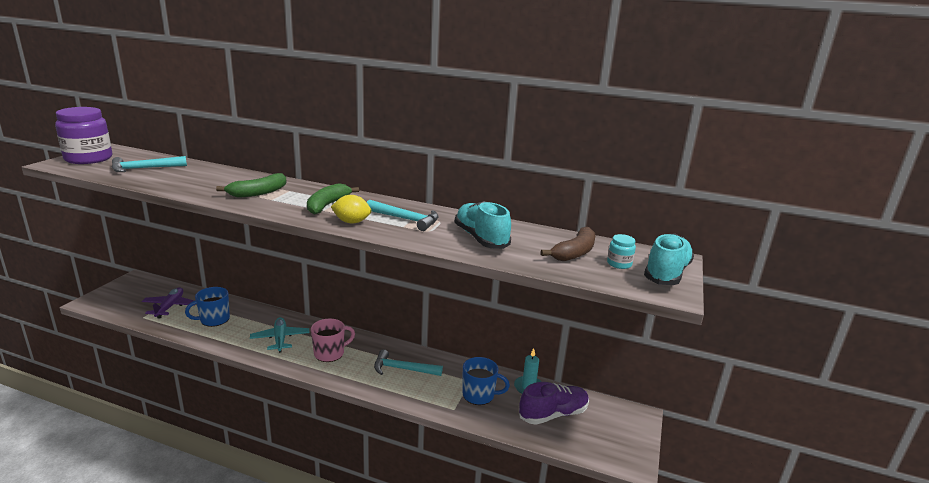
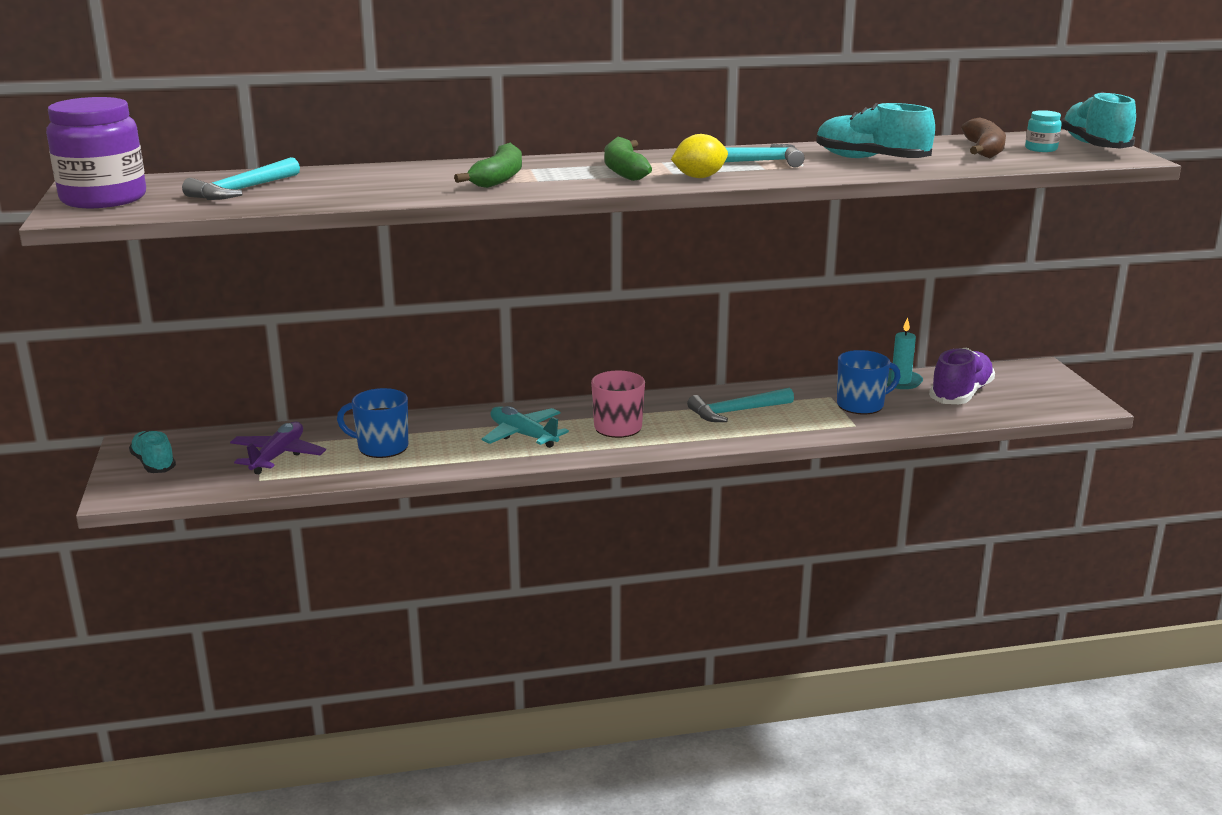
camera: 30 degrees left, 0 degrees up
purple plane [142,287,196,319] -> purple plane turned 45 degrees clockwise [230,422,326,474]
blue mug [185,287,230,327] -> blue mug turned 75 degrees clockwise [337,388,408,458]
none -> turquoise shoe [129,430,176,473]

